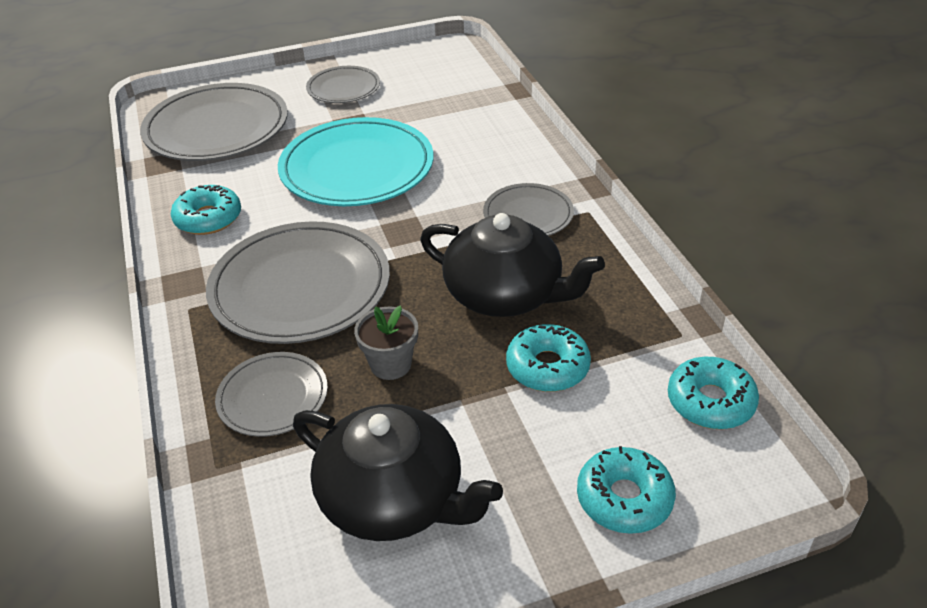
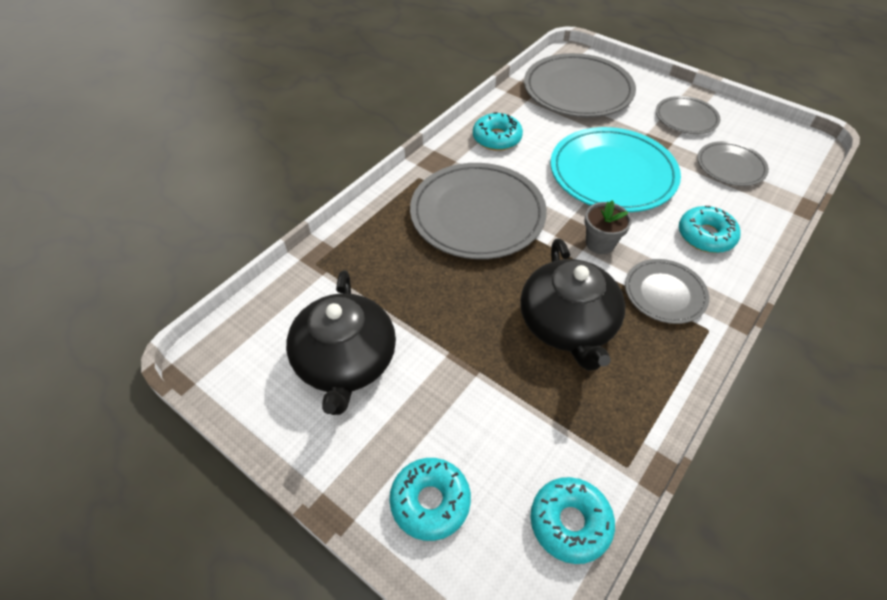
camera: 55 degrees right, 10 degrees up
grey plate [215,352,328,437] -> grey plate moved to [697,141,769,186]
grey flower pot [354,305,418,380] -> grey flower pot moved to [584,200,632,254]
turquoise donut [506,324,591,392] -> turquoise donut moved to [679,206,741,253]

